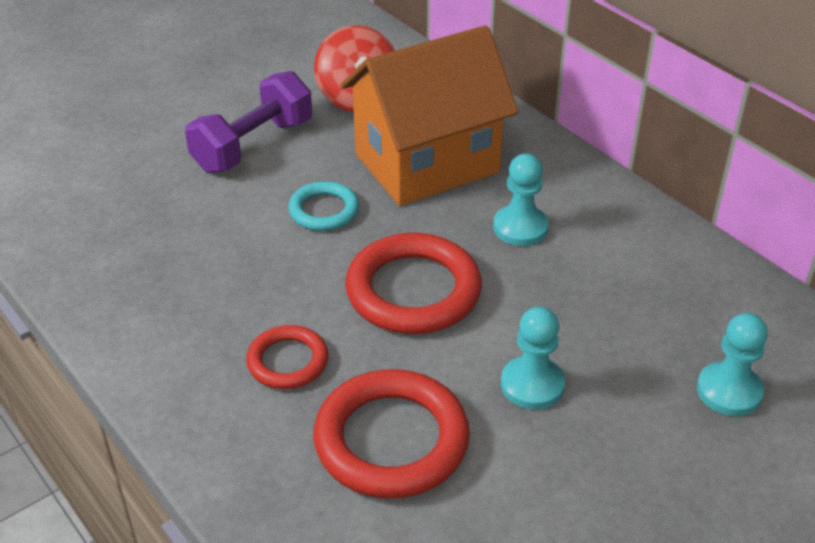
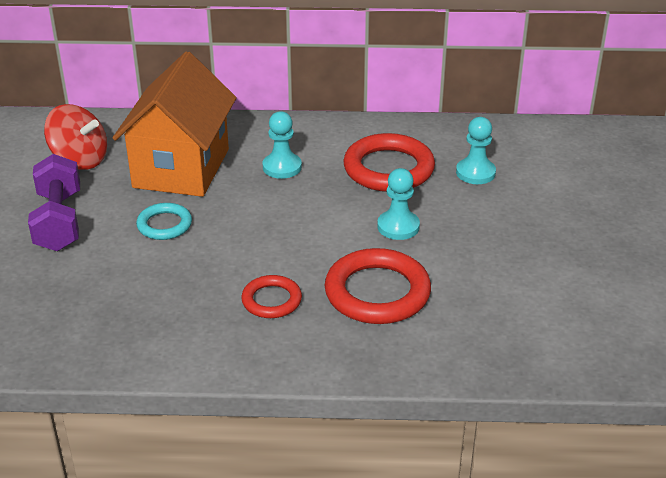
camera: 50 degrees left, 5 degrees down
red ring [345,233,482,334] -> red ring moved to [343,133,435,192]

